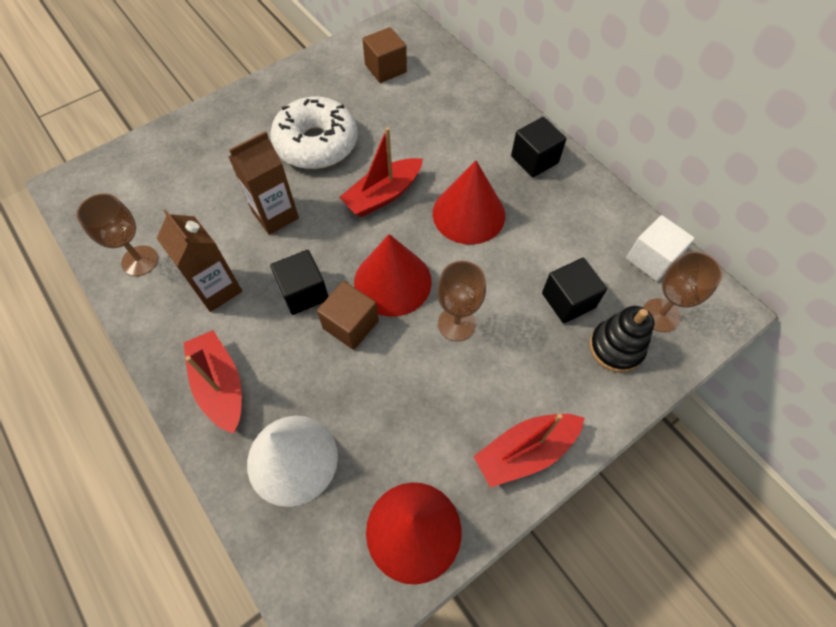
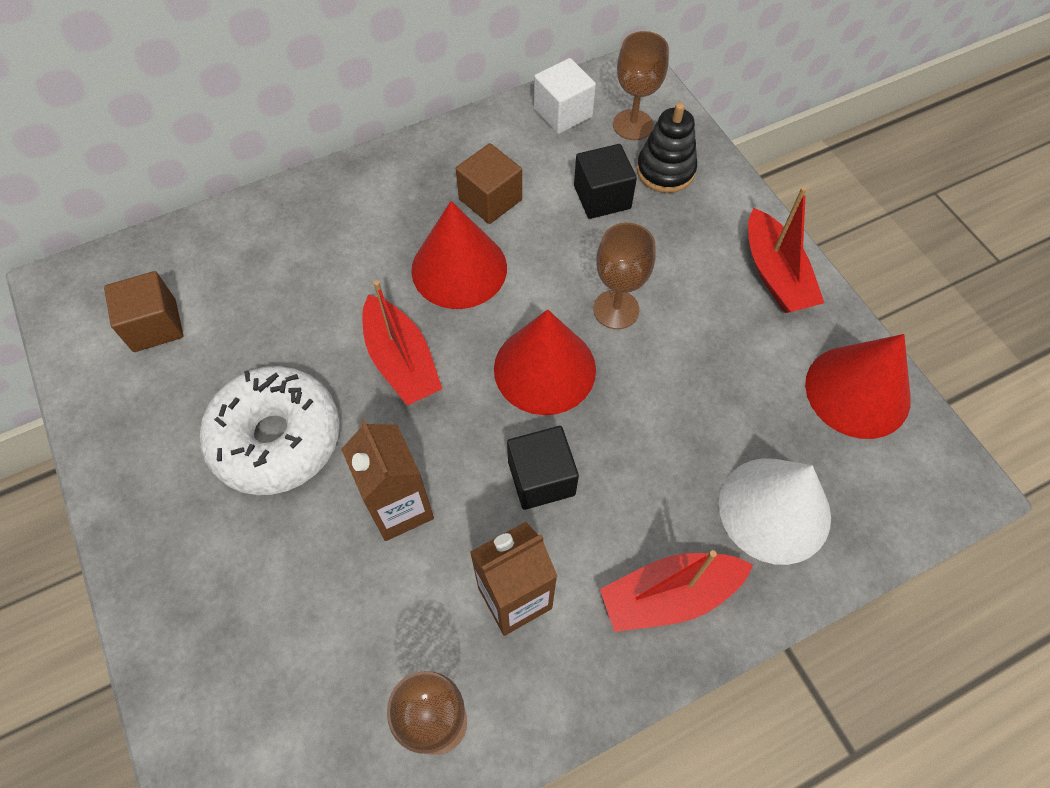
camera: 80 degrees left, 0 degrees up
brown cube [317,281,379,350] -> brown cube moved to [456,143,522,224]
black cube [511,117,567,177] -> none

